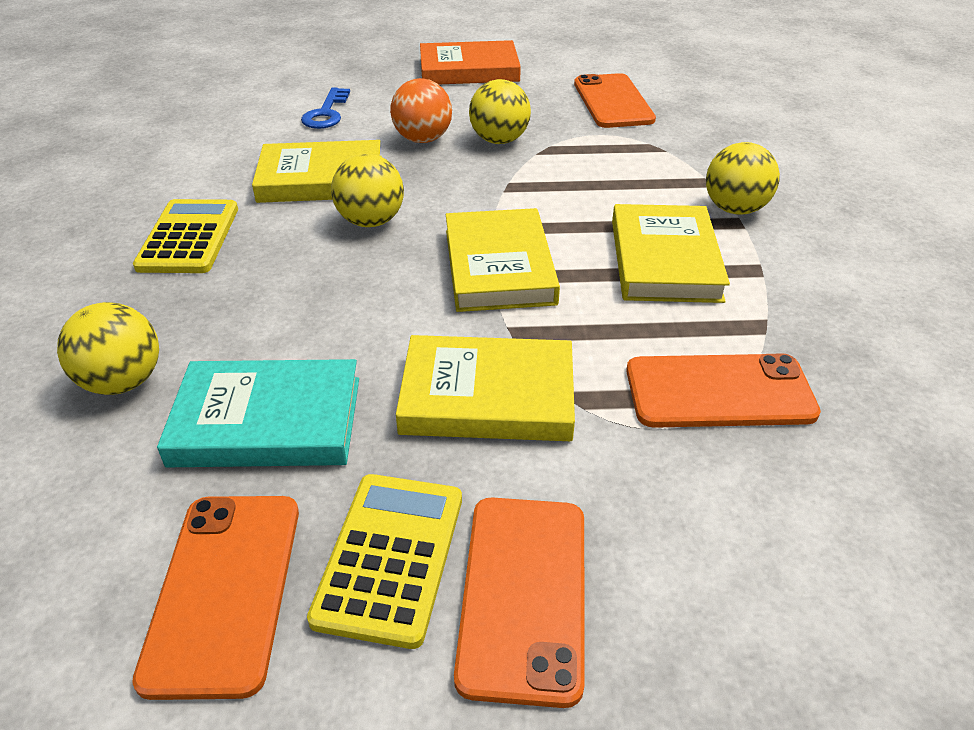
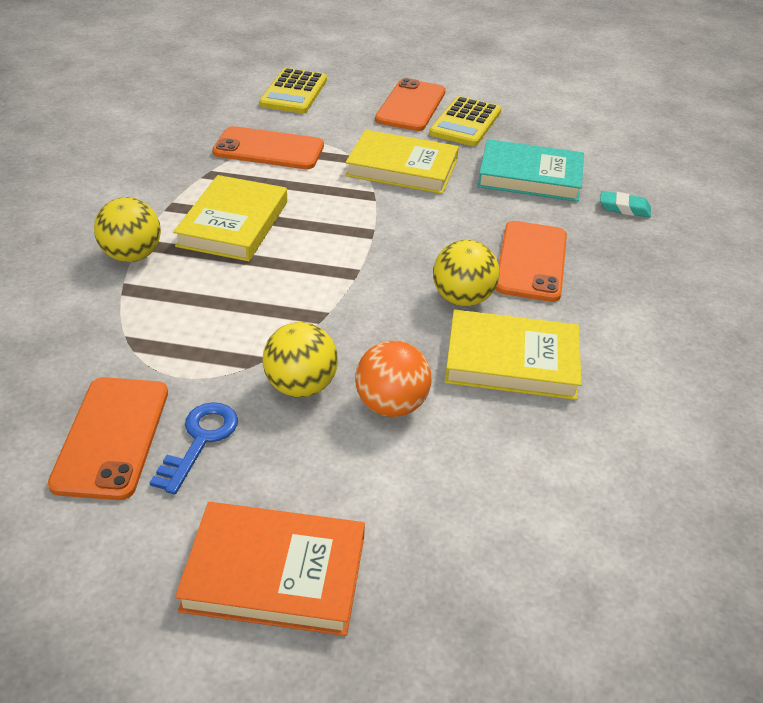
camera: 170 degrees left, 0 degrees up
yellow ball [57,302,159,395] -> turquoise eraser [600,191,651,218]
orange phone [132,496,299,700] -> orange phone moved to [495,221,567,302]
yellow calculator [133,199,238,273] -> yellow calculator moved to [259,68,327,113]
blue key [301,88,350,129] -> blue key moved to [149,402,238,494]
yellow book [446,208,560,312] -> none

